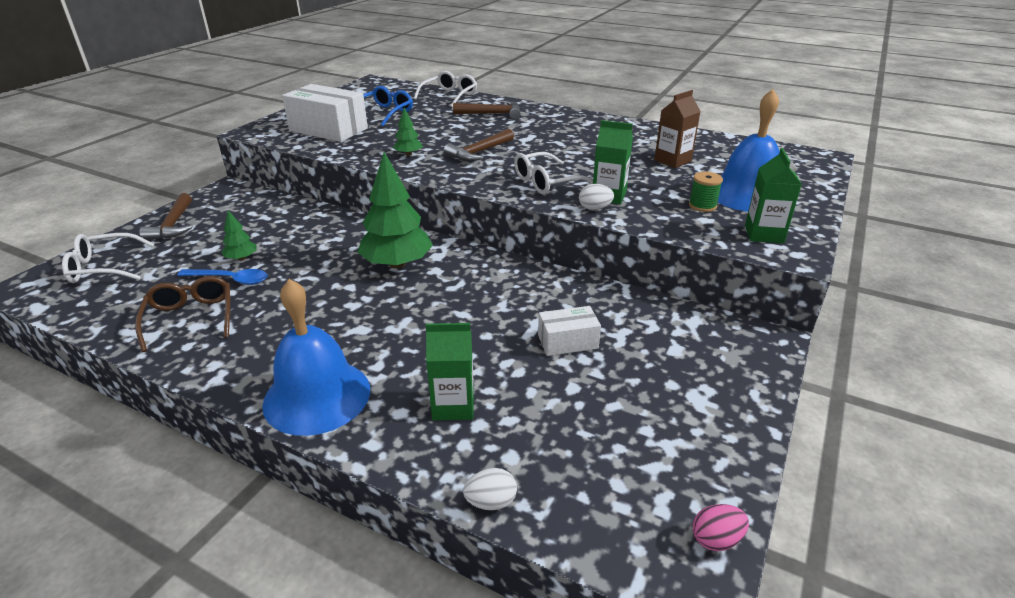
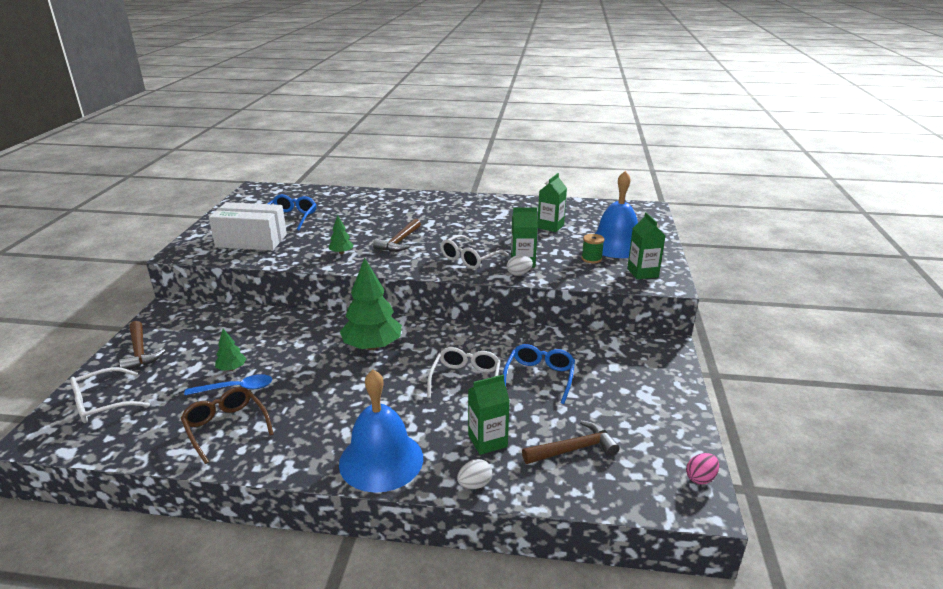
camera: 20 degrees left, 5 degrees down
white glasses [414,71,477,107] -> white glasses moved to [427,347,501,398]
brown hammer [453,101,521,119] -> brown hammer moved to [522,420,620,464]
white egg [463,468,517,510] -> white egg moved to [457,459,492,489]
white box [538,306,601,356] -> blue glasses [503,344,575,404]
brown carton [654,90,701,168] -> green carton [538,173,567,232]

